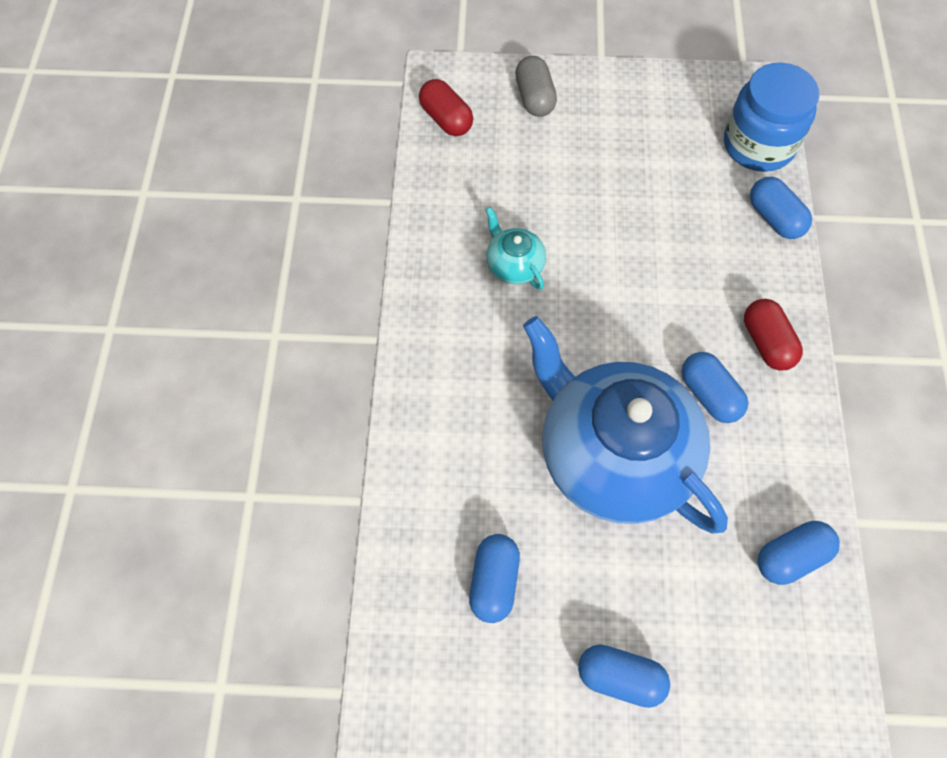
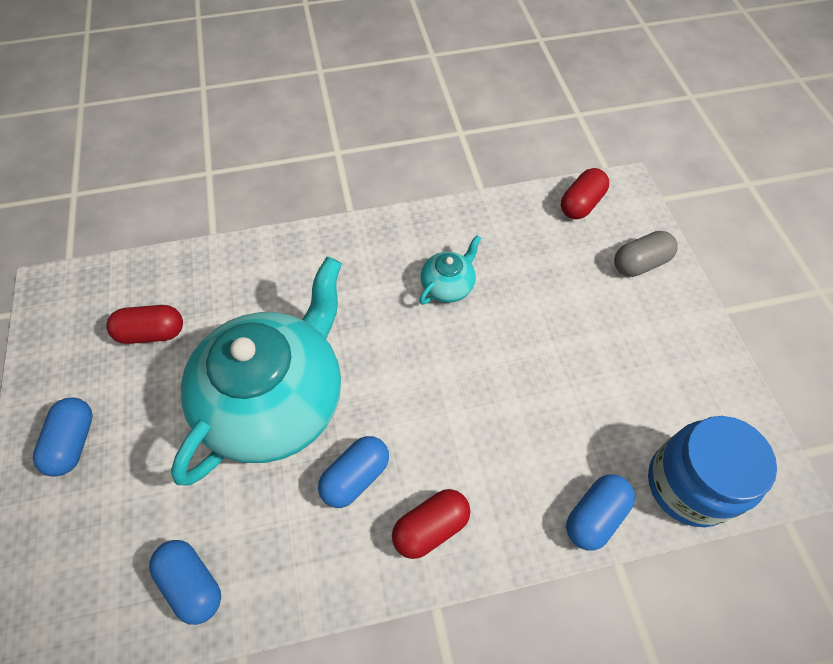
camera: 75 degrees right, 5 degrees down
blue capsule [469,534,520,623] -> red capsule [106,305,183,344]
blue teapot [523,316,728,534] -> turquoise teapot [171,256,342,485]

